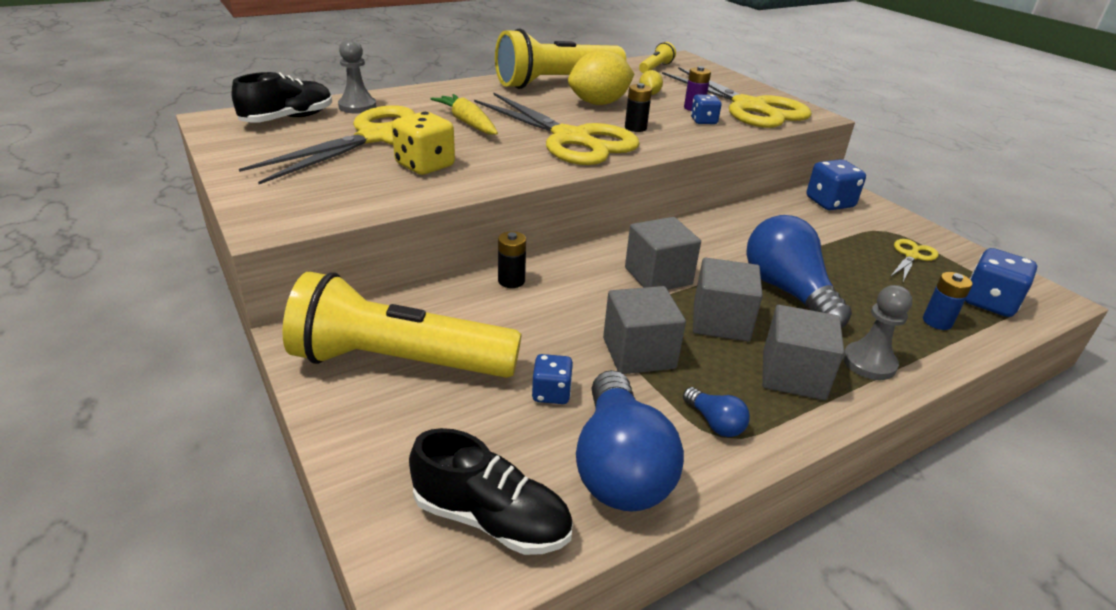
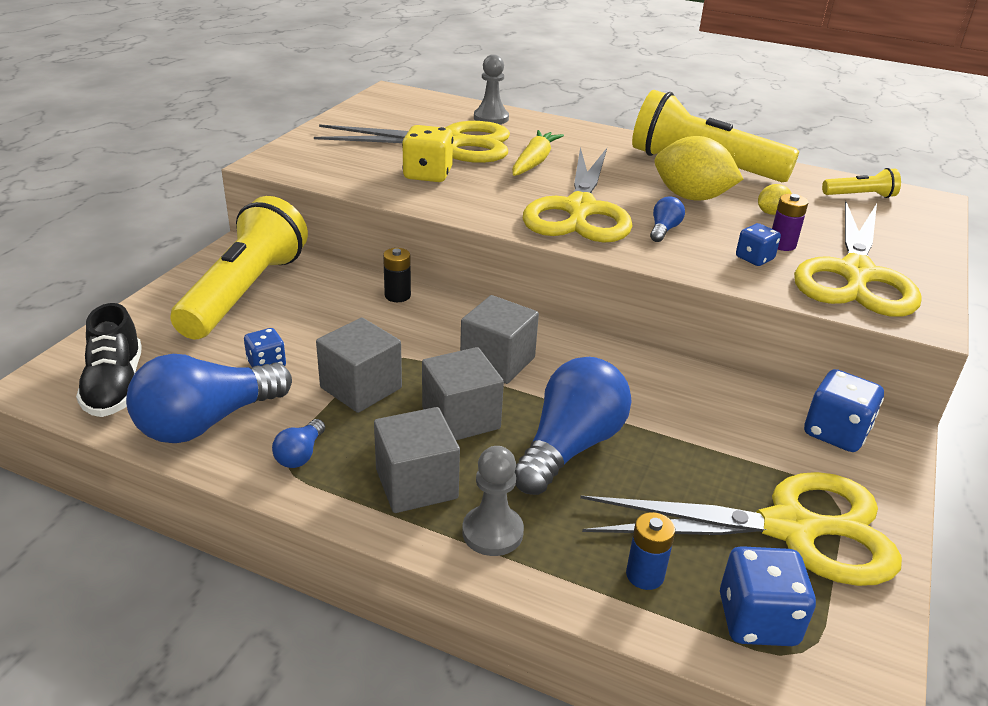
camera: 55 degrees right, 0 degrees up
black shoe [231,72,332,123] -> none
yellow flashlight [282,272,521,378] -> yellow flashlight turned 45 degrees clockwise [170,196,308,339]
black battery [625,83,652,132] -> blue light bulb [650,197,685,242]
yellow scissors [890,239,939,281] -> yellow scissors [580,472,902,586], size x2.36

